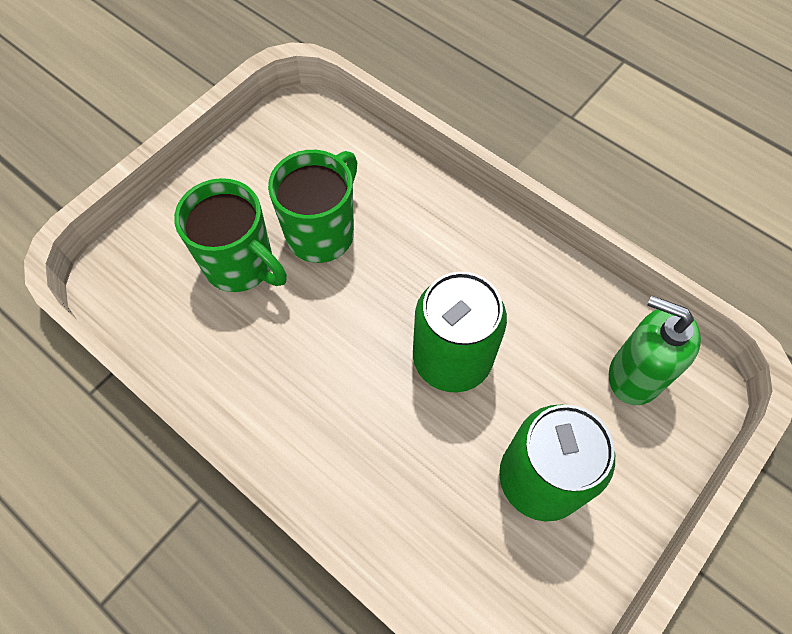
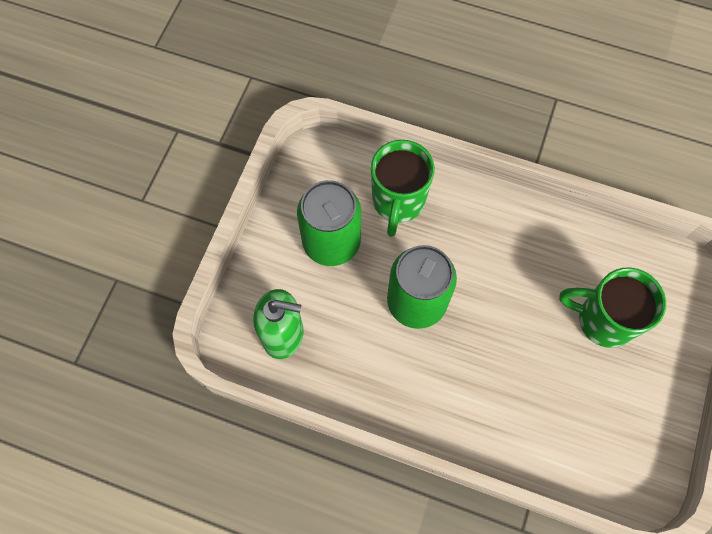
camera: 160 degrees right, 5 degrees up
green mug [268,150,357,263] -> green mug moved to [371,140,435,237]

